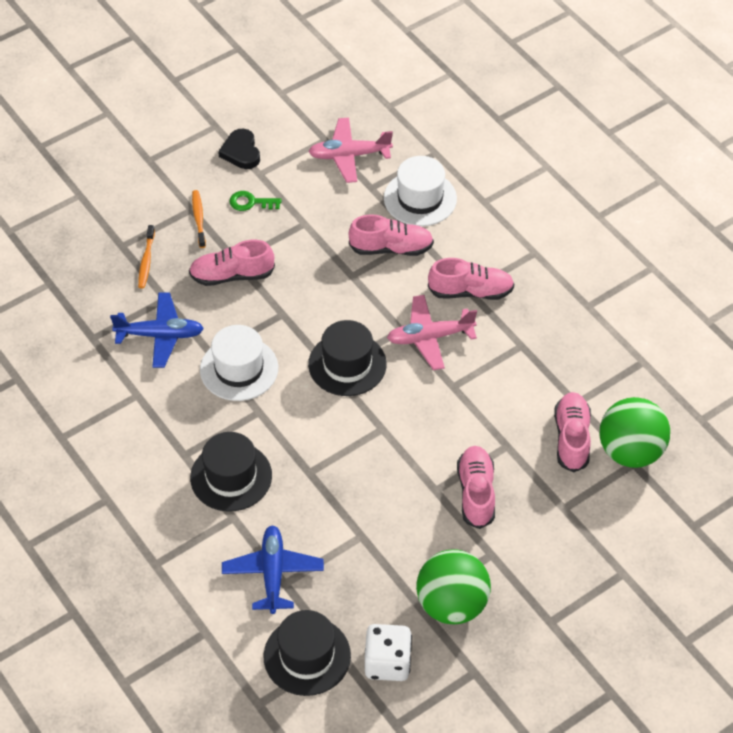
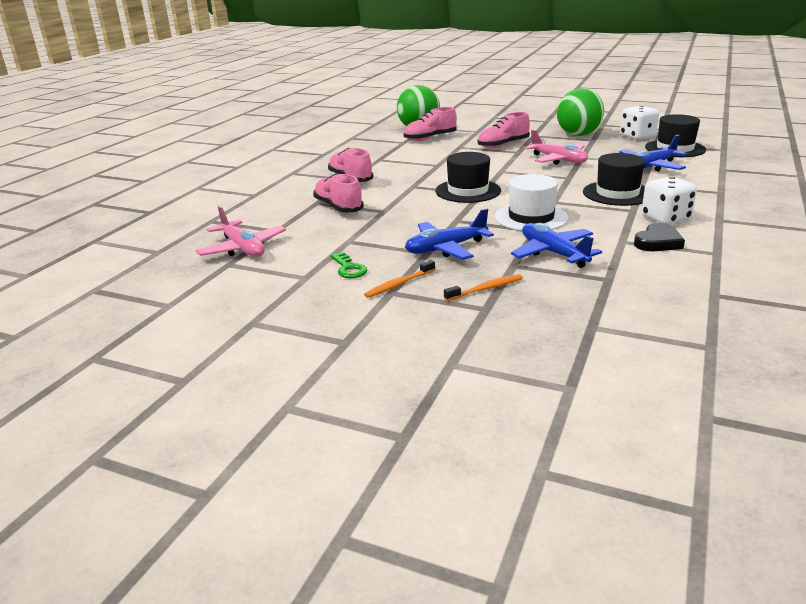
camera: 120 degrees left, 25 degrees down
pink shoe [189,240,275,286] -> blue plane [405,209,494,260]
black heart [218,129,260,169] -> black heart moved to [634,223,685,251]
white hat [384,156,457,226] -> none
pink plane [387,295,477,370] -> pink plane moved to [524,130,588,165]
none -> white dice [642,176,697,225]

